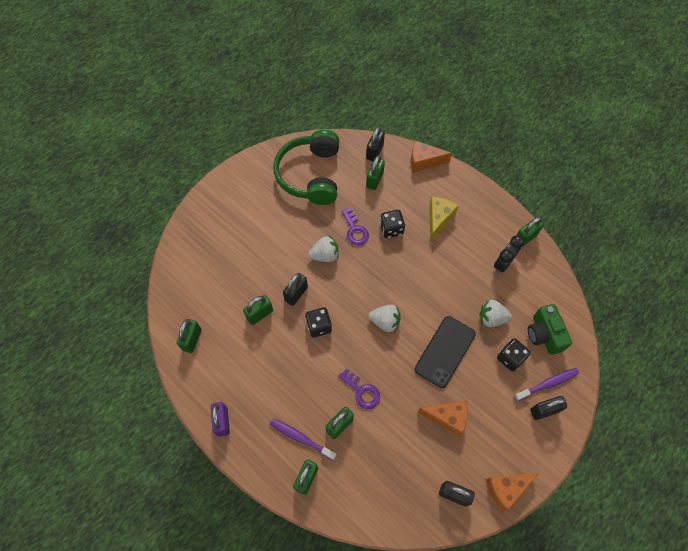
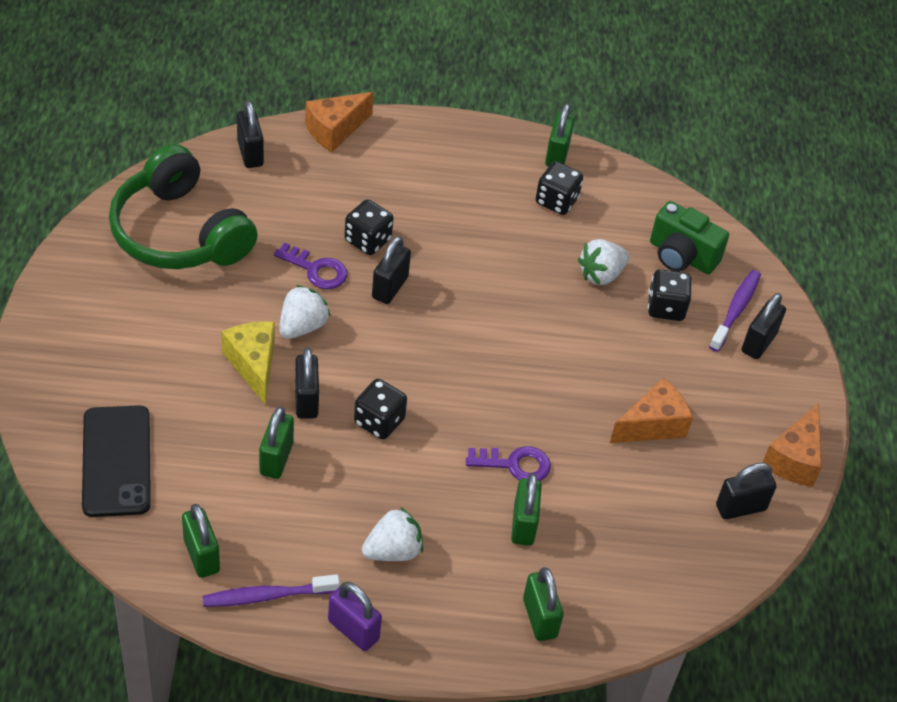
camera: 45 degrees left, 15 degrees down
purple toothbrush [270,418,337,460] -> purple toothbrush moved to [202,574,340,607]
green padlock [366,155,385,190] -> none
white strawberry [369,305,401,332] -> white strawberry moved to [362,507,423,561]
black phone [415,316,476,388] -> black phone moved to [82,405,151,517]
yellow cheese [429,196,459,241] -> yellow cheese moved to [221,321,275,405]
black clock [494,235,524,273] -> black dice [536,161,583,215]
none -> black padlock [372,236,411,304]

